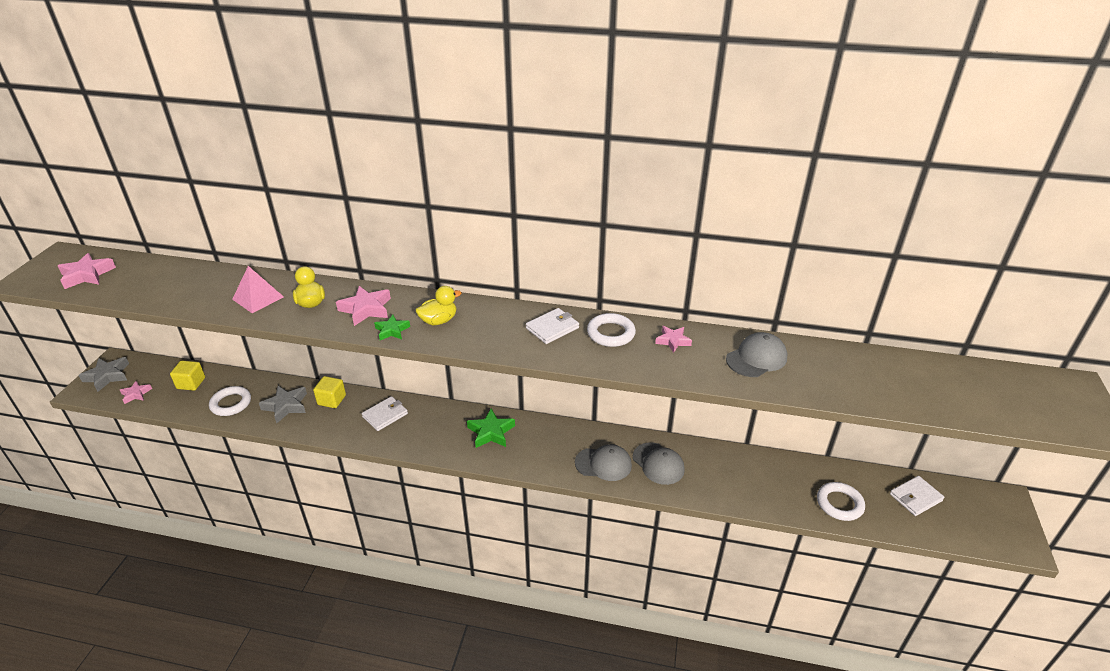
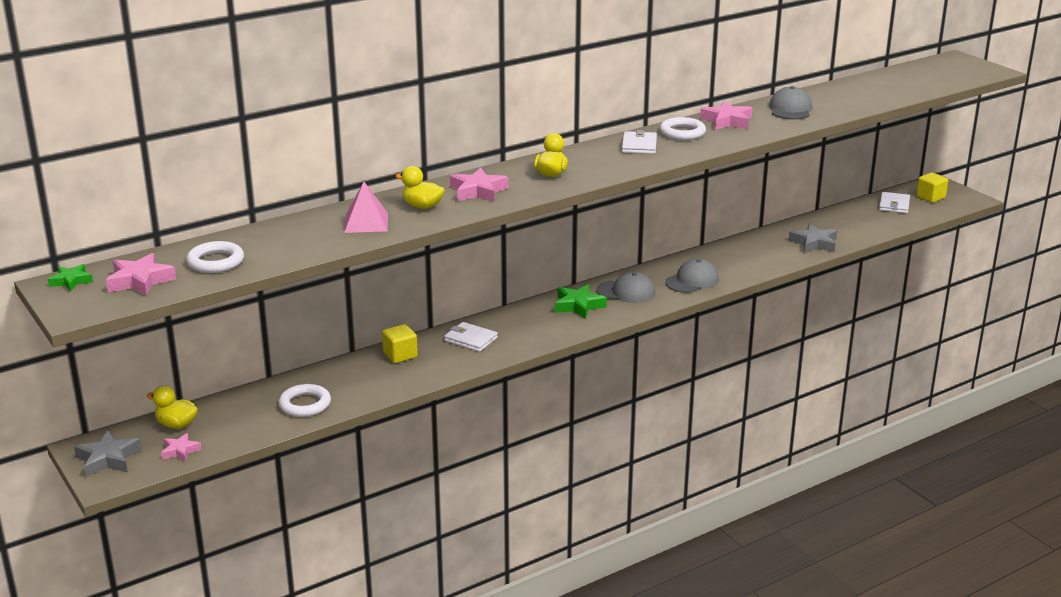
camera: 45 degrees left, 10 degrees down
yellow cube [170,361,205,391] -> yellow cube moved to [916,173,948,203]
grey star [259,386,307,423] -> grey star moved to [789,223,837,253]
white wallet [362,396,408,431] -> white wallet turned 60 degrees counterclockwise [444,322,498,352]
green star [374,315,410,340] -> green star moved to [48,264,93,291]
grey cap [633,442,685,485] -> grey cap moved to [596,272,656,303]
pink star [655,326,692,353] -> pink star [700,101,753,130], size x1.60
white ring [817,482,865,521] -> white ring moved to [186,241,244,273]
none -> yellow duck [147,385,198,429]

